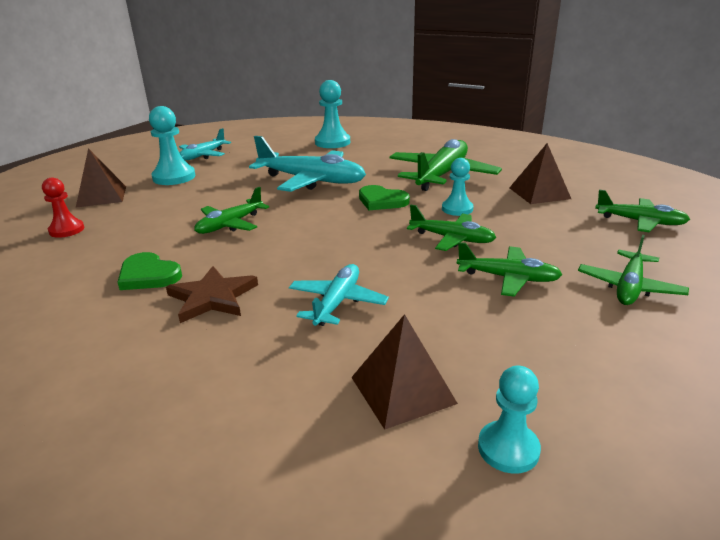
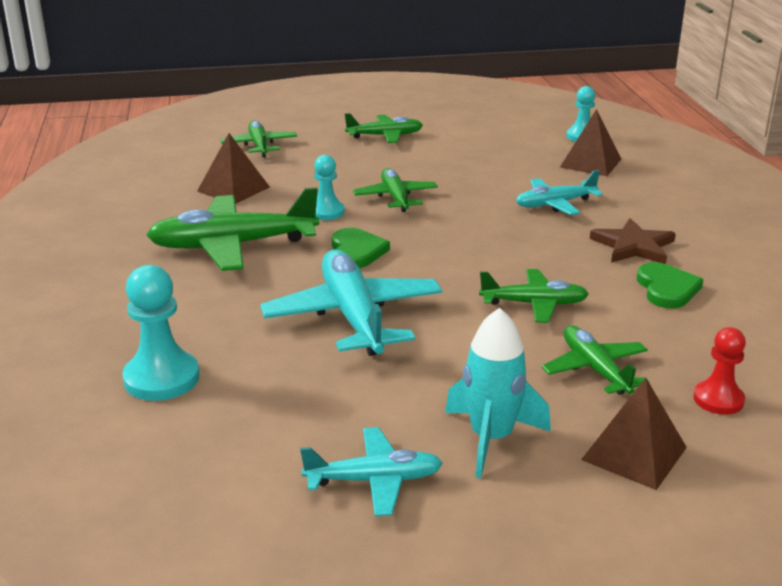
camera: 130 degrees left, 0 degrees up
turquoise pawn [149,106,195,185] -> turquoise rocket [445,308,551,478]
green plane [457,242,562,297] -> green plane moved to [542,326,649,395]

